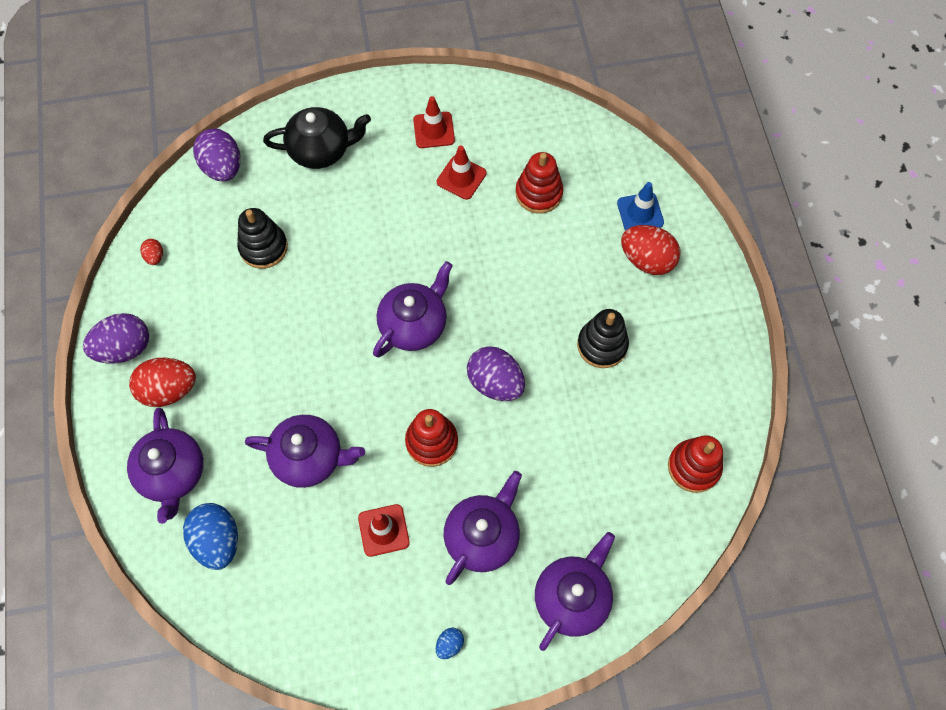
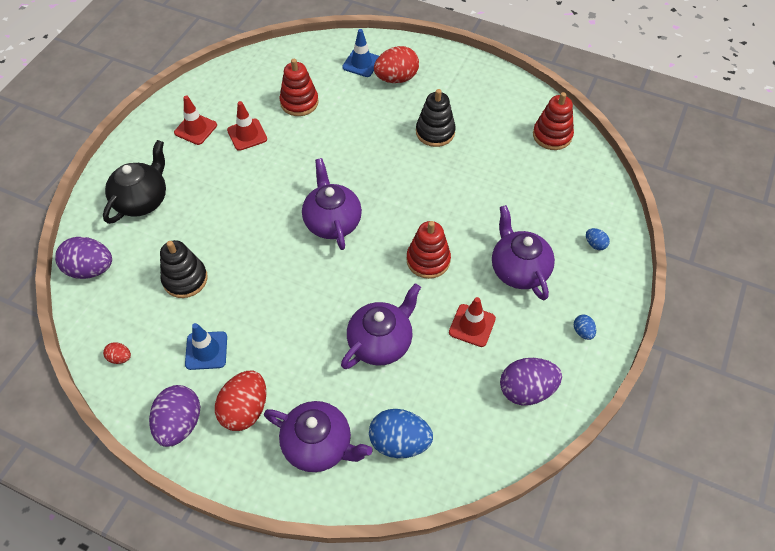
camera: 55 degrees left, 10 degrees down
purple egg [467,346,525,401] -> purple egg moved to [500,358,562,405]
purple teapot [535,532,615,651] -> blue egg [586,228,610,250]
none -> blue traffic cone [185,323,227,370]

